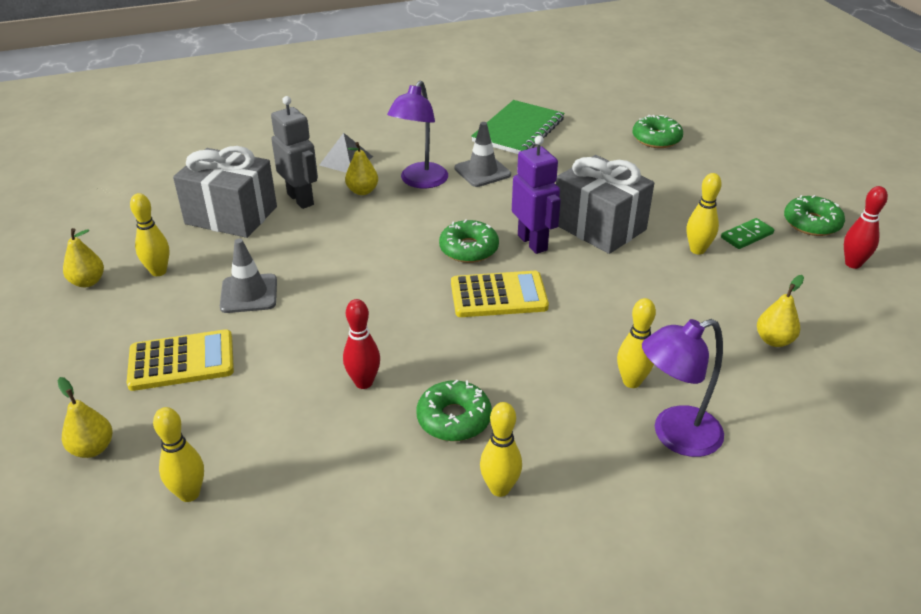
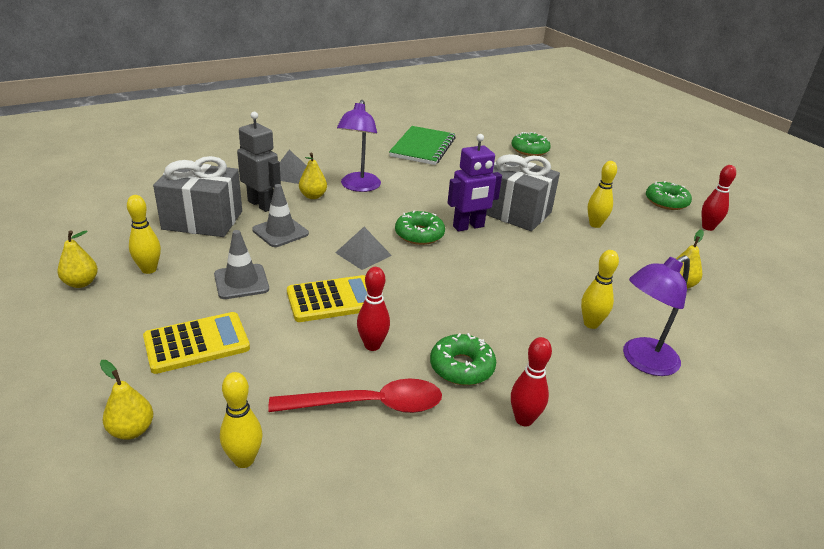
camera: 15 degrees left, 5 degrees down
yellow calculator [451,271,549,317] -> yellow calculator moved to [287,275,367,322]
grey traffic cone [455,122,511,187] -> grey traffic cone moved to [252,184,309,247]
yellow bowling pin [480,402,522,497] -> red bowling pin [511,337,552,426]
purple robot [512,135,561,254] -> purple robot turned 105 degrees clockwise [447,134,502,232]
green domino [721,218,774,249] -> none
none -> red spoon [268,379,442,413]
none -> grey pyramid [335,227,392,270]

